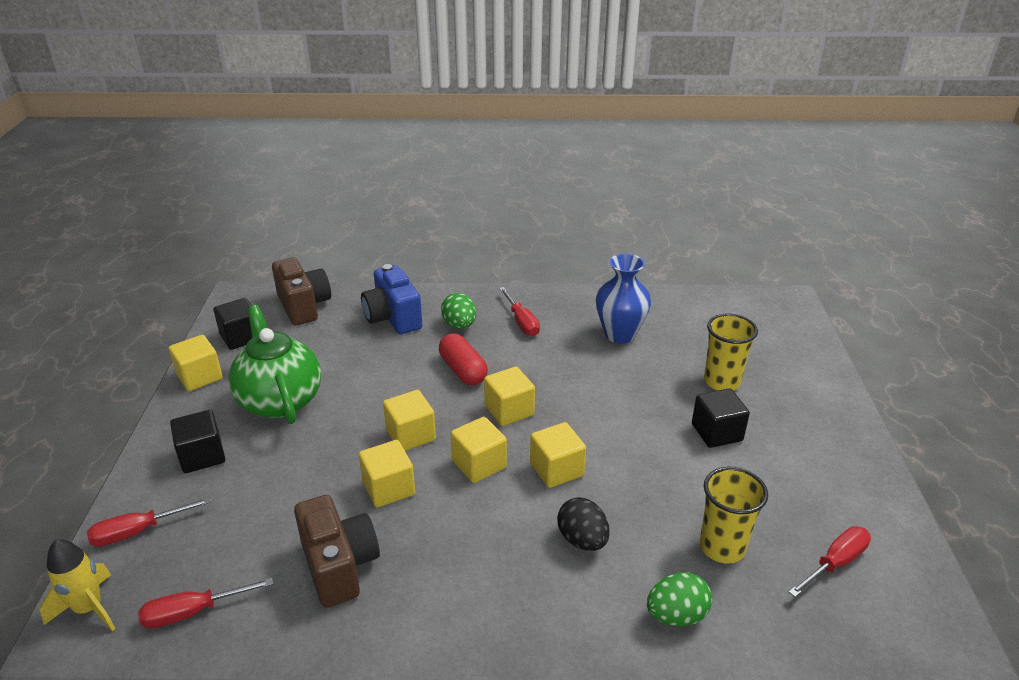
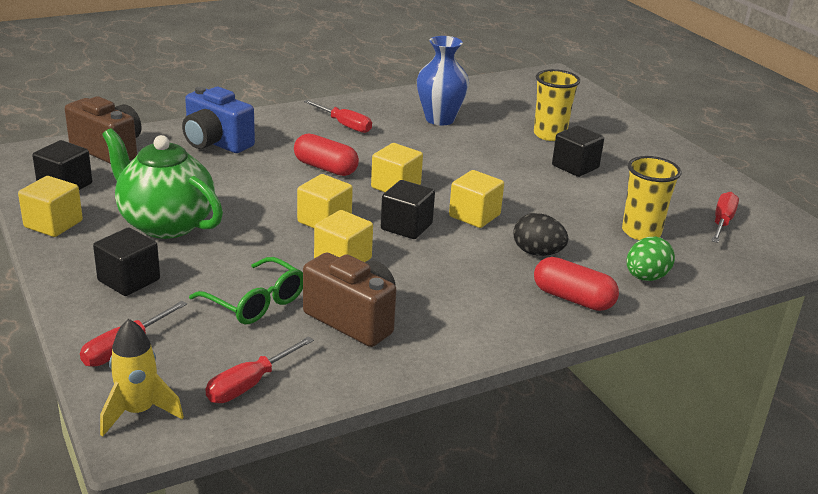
camera: 30 degrees left, 5 degrees down
green egg [441,293,476,329] -> none
yellow cube [451,417,507,483] -> black cube [381,180,435,239]
none -> green glasses [189,257,303,324]
none -> red capsule [534,257,619,311]

